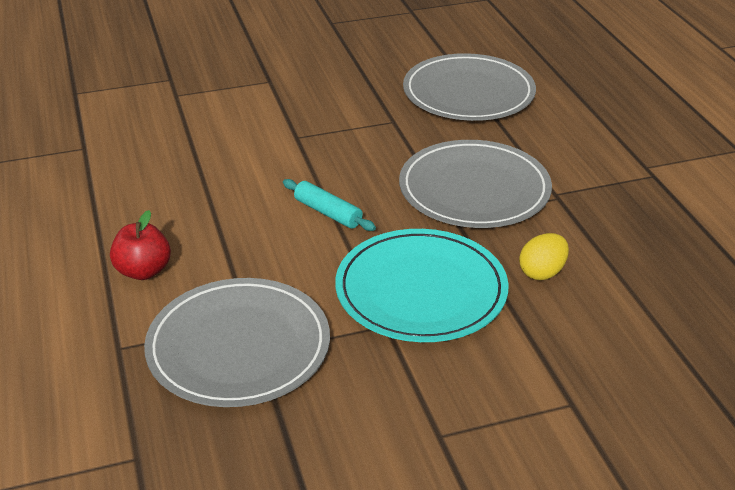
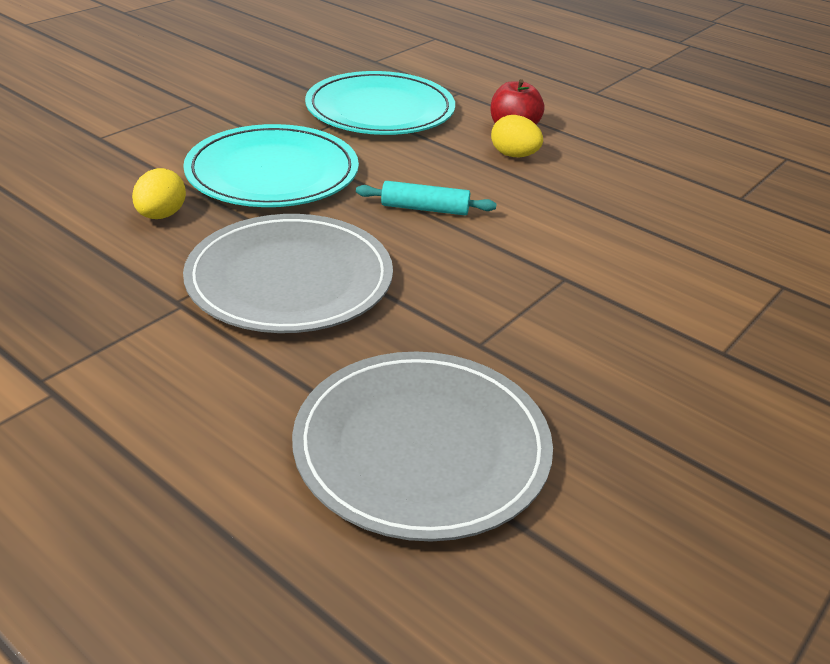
camera: 145 degrees right, 0 degrees up
grey plate [144,278,330,407] -> turquoise plate [305,71,455,135]
none -> yellow egg [491,115,543,157]

